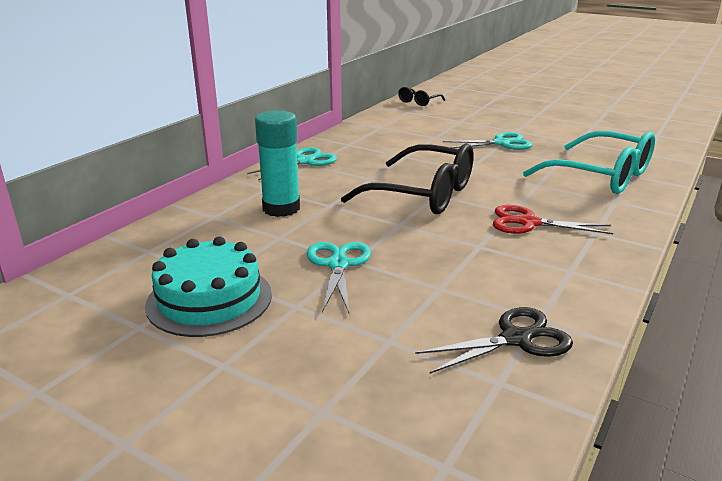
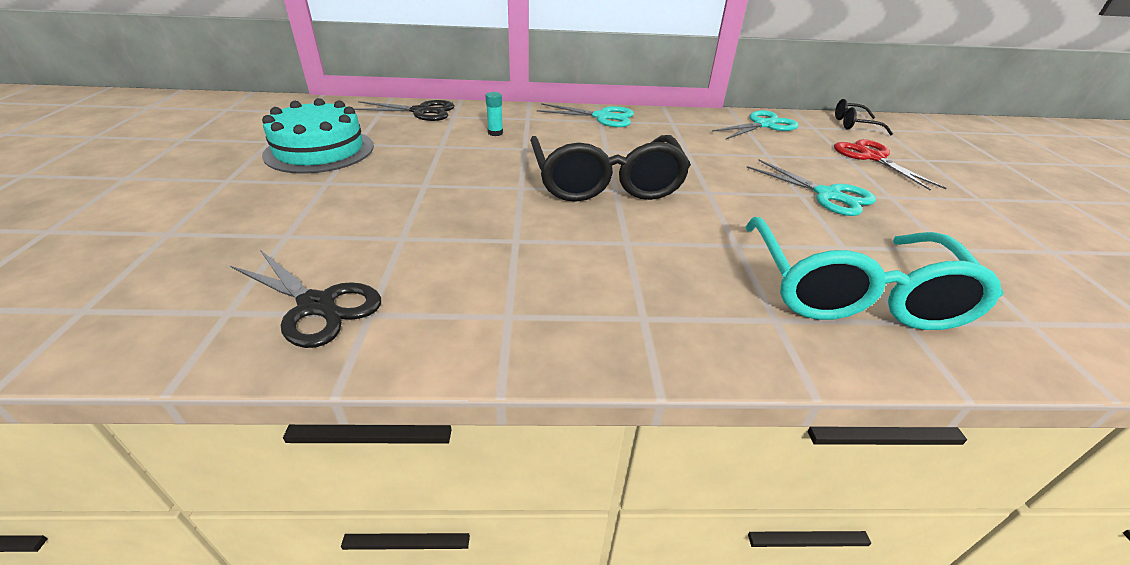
camera: 55 degrees right, 10 degrees up
turquoise glue stick [255,110,300,217] -> turquoise glue stick [485,92,503,136], size x0.42
turquoise scissors [307,242,371,313] -> turquoise scissors moved to [712,110,799,139]
red scissors [493,205,613,234] -> red scissors moved to [834,139,946,190]
none -> black scissors [354,100,455,121]

